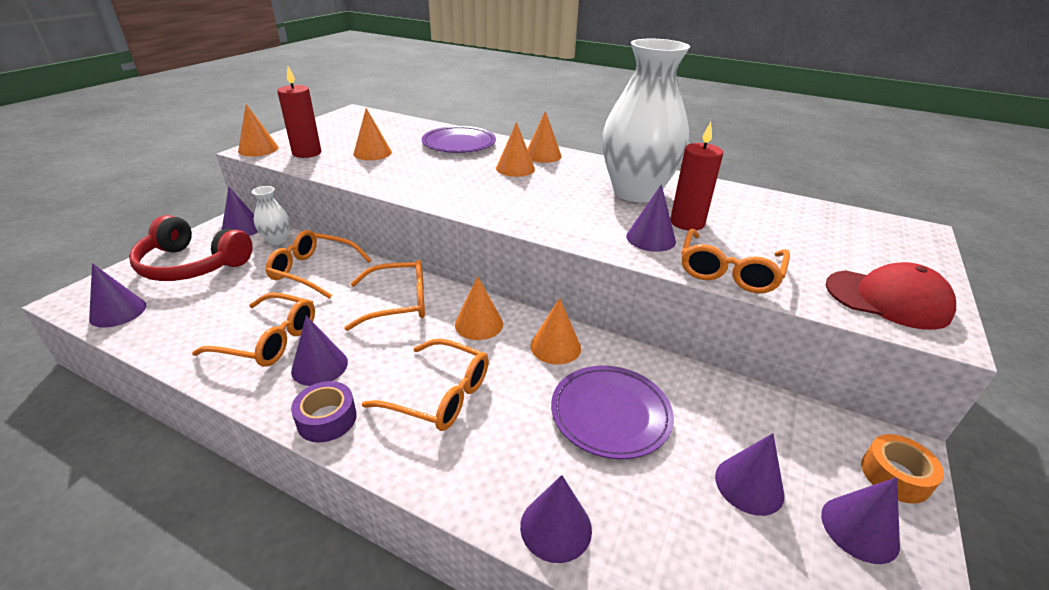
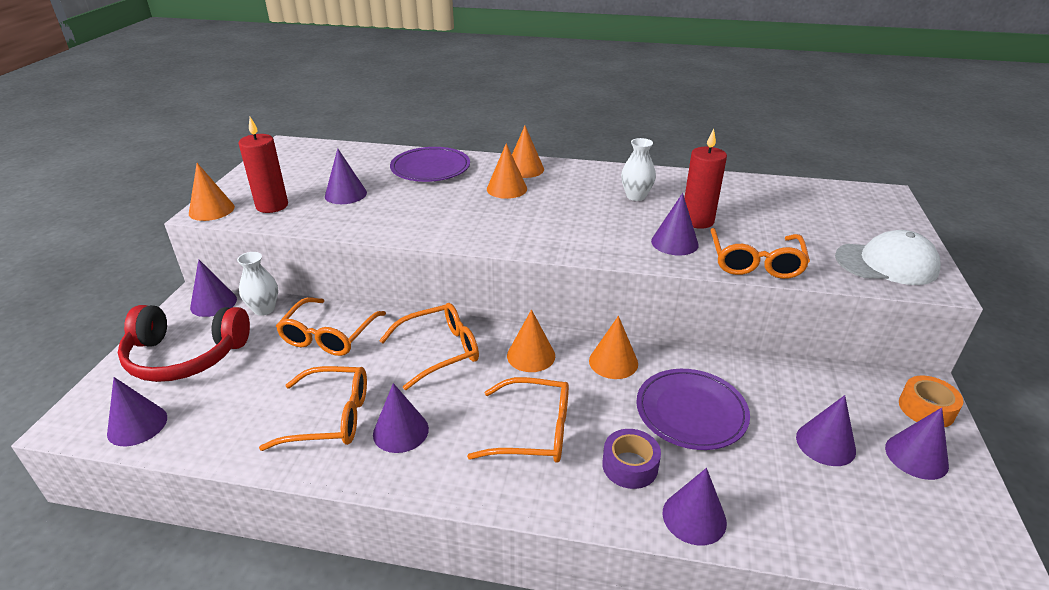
camera: 15 degrees left, 0 degrees up
orange glasses [265,230,371,299] -> orange glasses turned 75 degrees counterclockwise [276,298,386,356]
purple tape [291,381,357,442] -> purple tape moved to [602,429,661,489]
orange cone [353,108,392,160] -> purple cone [325,148,367,204]
white vase [602,39,690,202] -> white vase [621,138,656,201], size x0.43
red cap [826,262,956,330] -> white cap [835,230,941,285]

